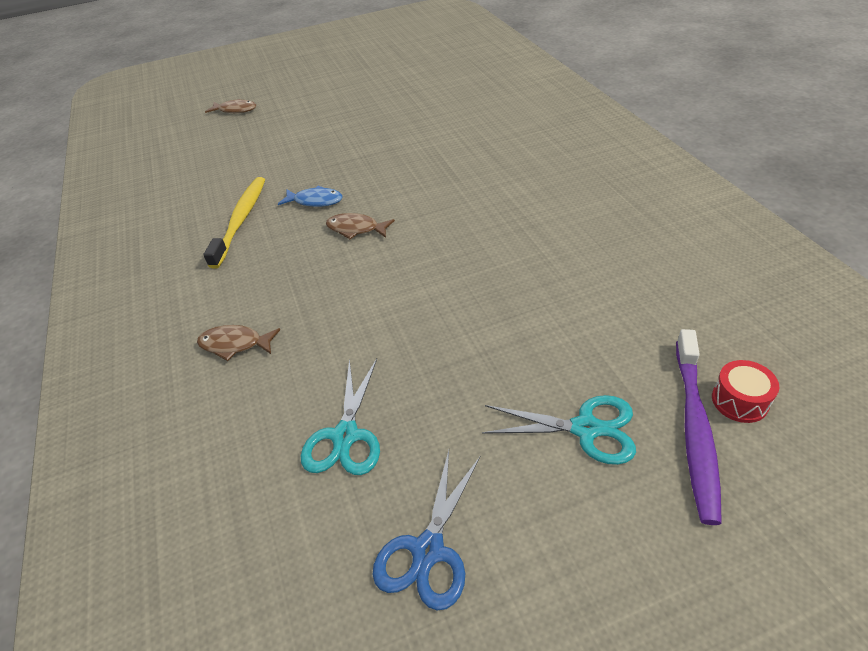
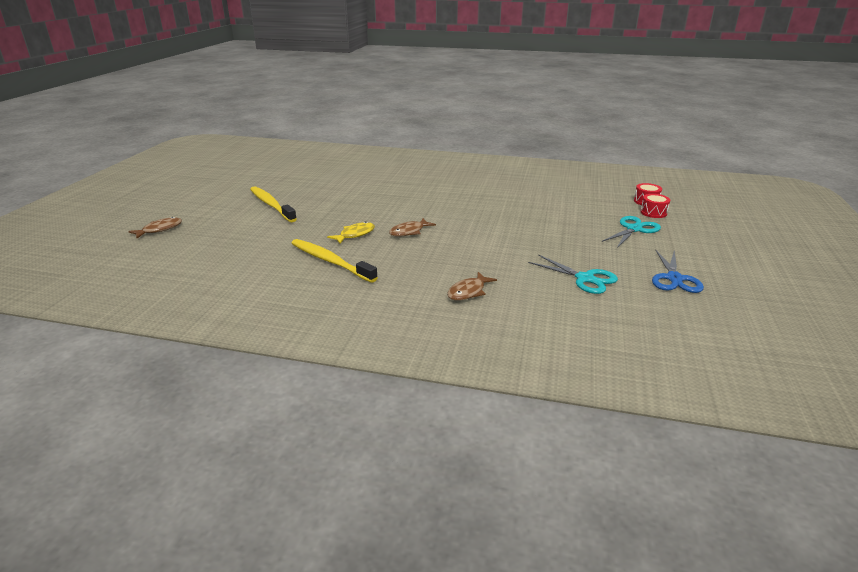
camera: 60 degrees left, 15 degrees down
blue fish [278,185,343,207] -> yellow fish [327,222,375,244]
blue scissors [373,450,481,611] -> blue scissors turned 45 degrees clockwise [652,249,704,293]
purple toothbrush [676,329,722,525] -> red drum [640,194,670,218]
none -> yellow toothbrush [250,186,297,222]

